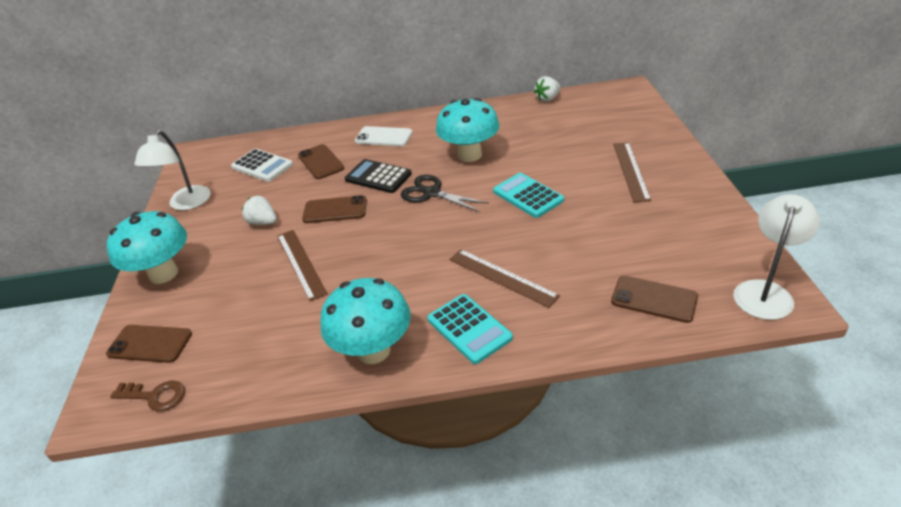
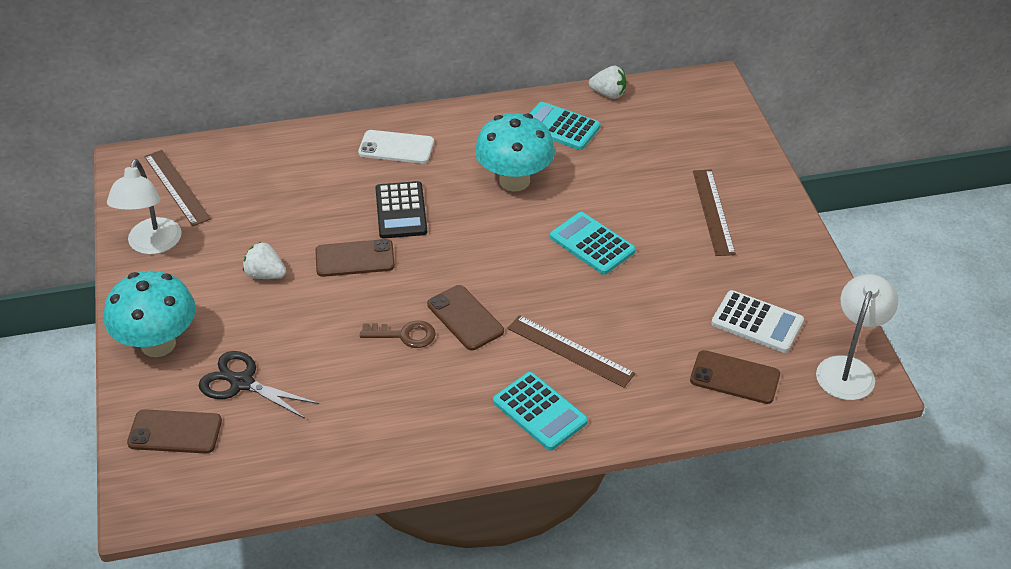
camera: 10 degrees left, 5 degrees up
brown key [110,381,185,411] -> brown key moved to [360,321,436,348]
white calculator [231,149,293,182] -> white calculator moved to [711,290,804,353]
brown ruler [277,230,328,301] -> brown ruler moved to [144,150,211,226]
brown phone [298,144,344,179] -> brown phone moved to [427,285,504,350]
turquoise mushroom [321,278,411,364] -> none
black calculator [345,159,412,193] -> black calculator turned 120 degrees counterclockwise [375,181,427,239]
black scissors [401,175,489,212] -> black scissors moved to [198,351,319,419]
white strawberry [534,76,561,102] -> white strawberry turned 120 degrees counterclockwise [589,66,626,99]
none -> turquoise calculator [529,102,601,150]

